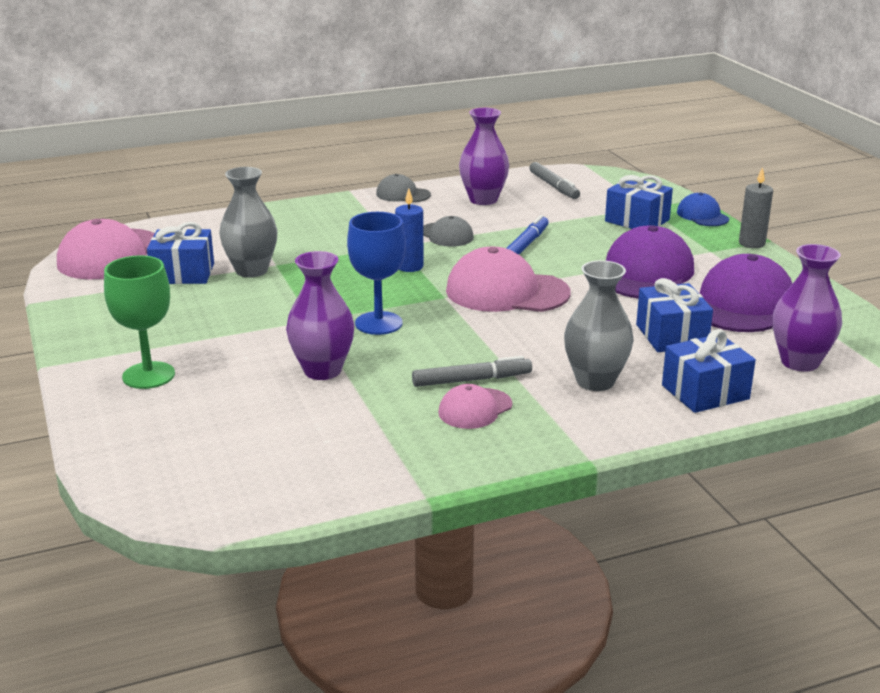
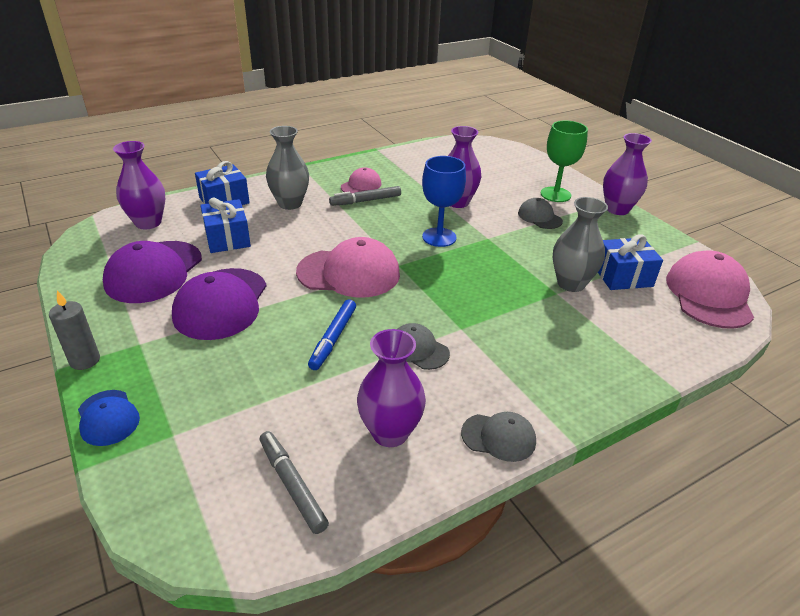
camera: 170 degrees right, 10 degrees up
blue candle [395,188,424,272] -> none
blue gift [605,175,673,229] -> none
none -> grey cap [518,198,563,229]
none -> purple vase [603,133,652,215]

